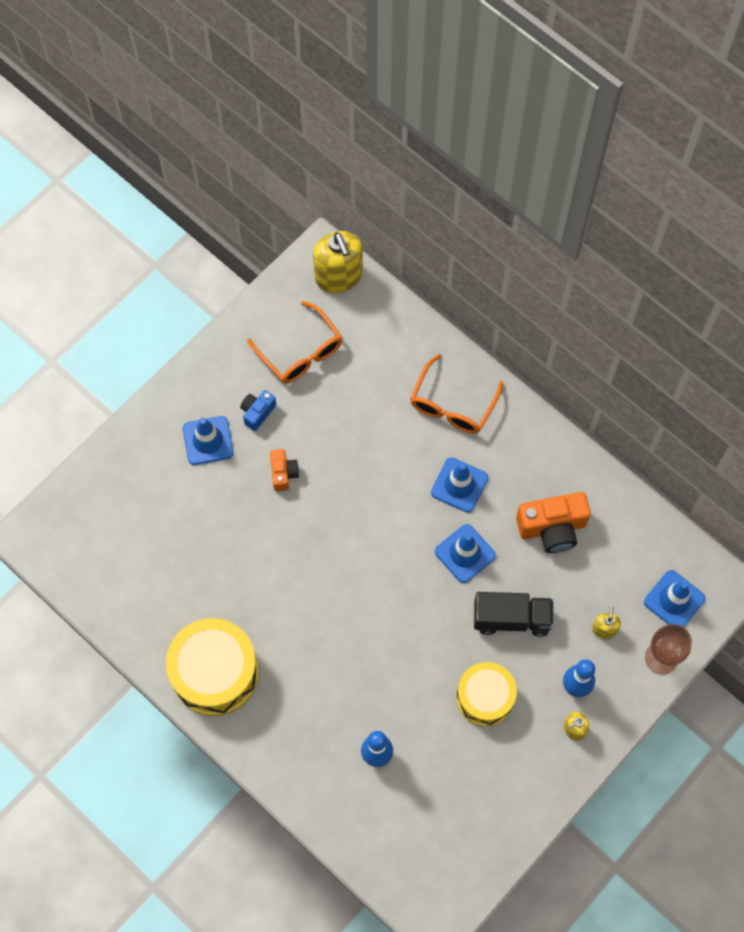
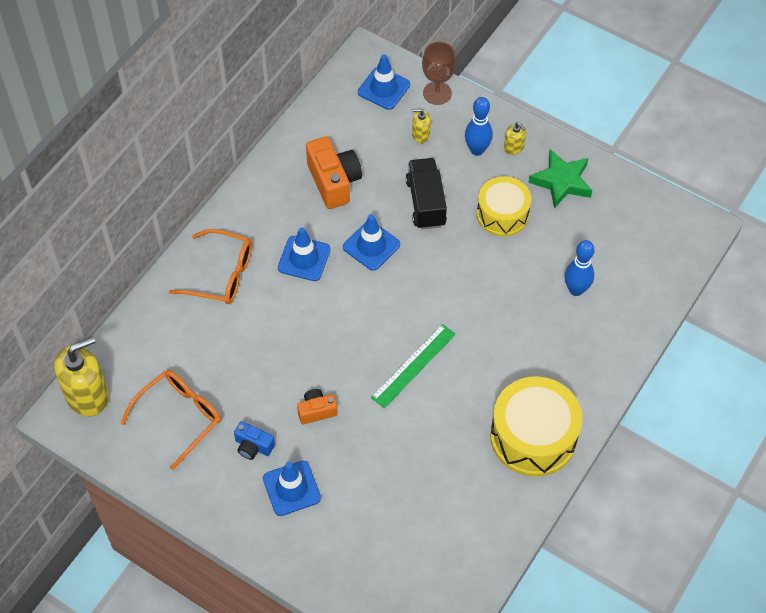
camera: 100 degrees left, 10 degrees down
none -> green ruler [371,324,456,408]
none -> green star [528,149,592,209]

